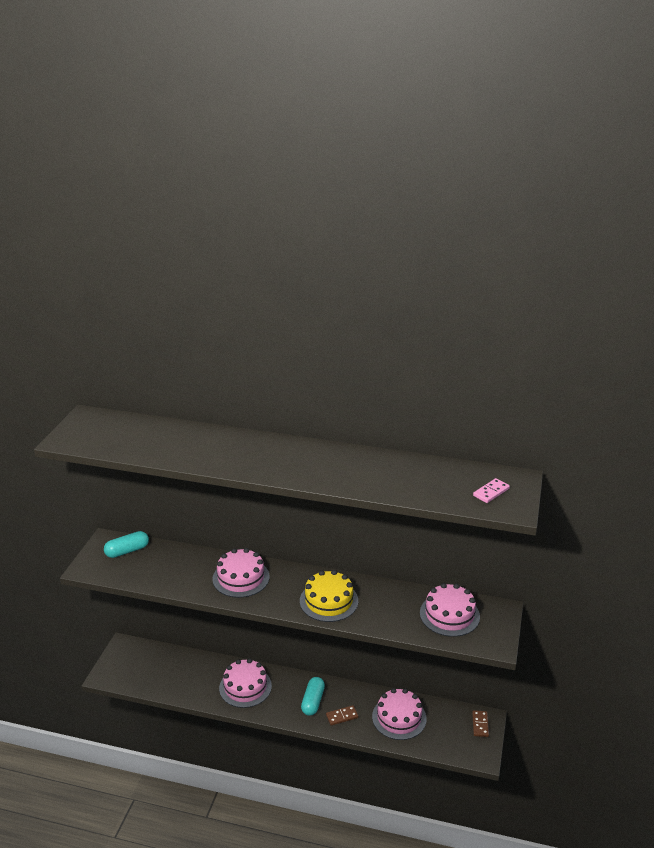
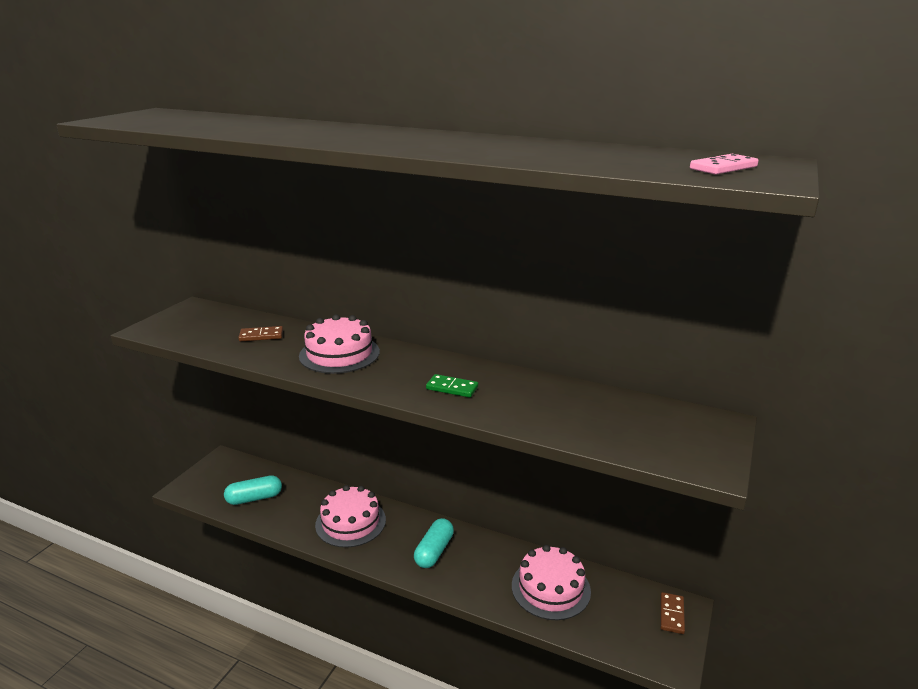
camera: 10 degrees right, 5 degrees down
turquoise capsule [104,531,149,558] -> turquoise capsule moved to [224,475,282,505]
yellow cake [300,570,358,622] -> green domino [426,374,478,398]
brown domino [326,705,358,726] -> brown domino moved to [238,326,283,342]
pink cake [420,583,480,637] -> none

